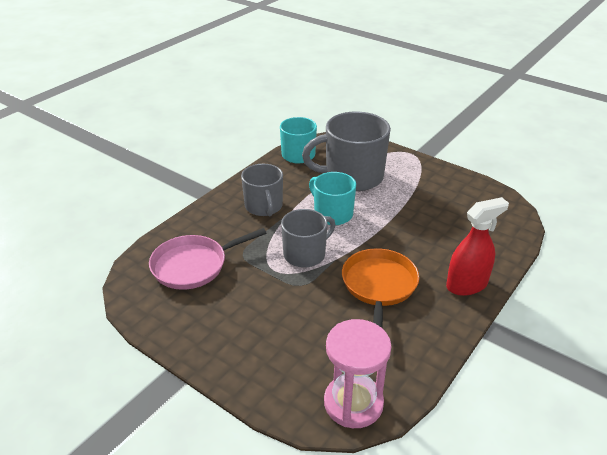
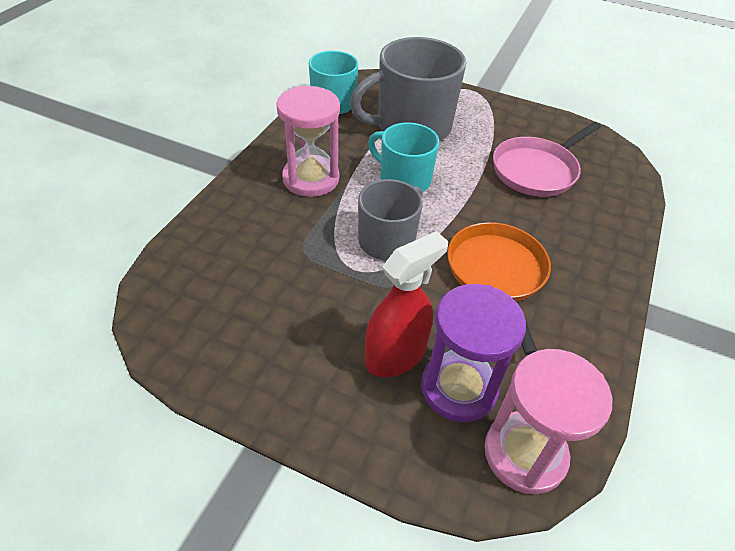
camera: 15 degrees left, 10 degrees up
pink pan [149,228,267,290] -> pink pan moved to [493,122,601,197]
grey mug [241,164,283,216] -> pink hourglass [276,86,340,197]
red spray bottle [446,197,509,296] -> red spray bottle moved to [365,231,448,377]
none -> purple hourglass [421,284,526,422]

